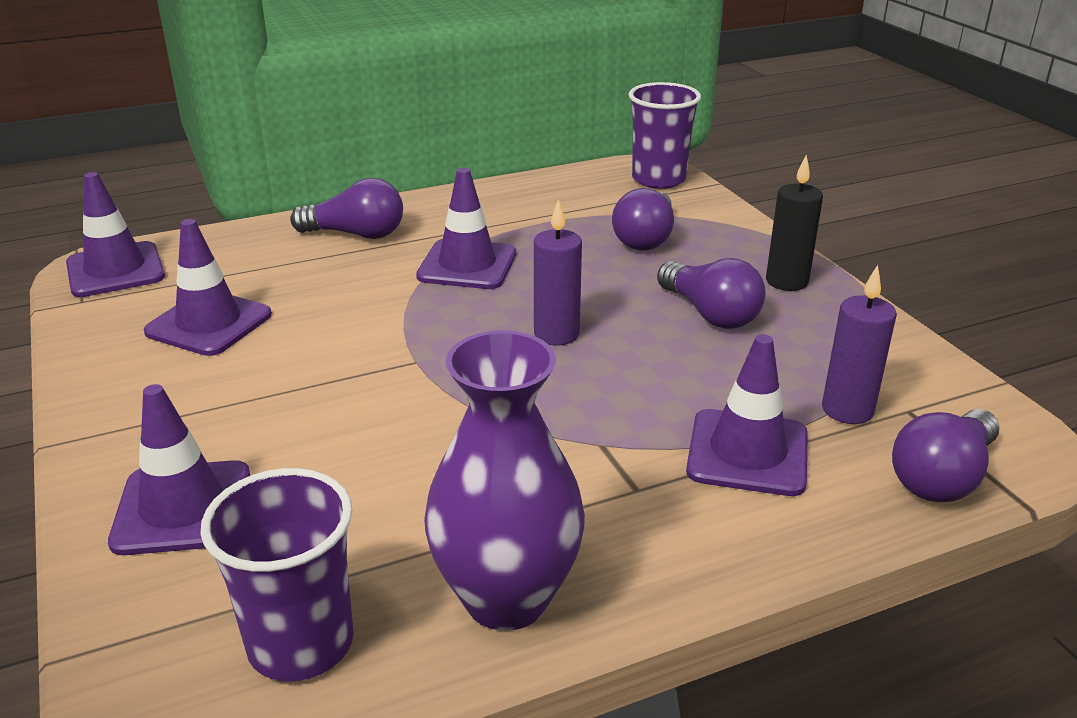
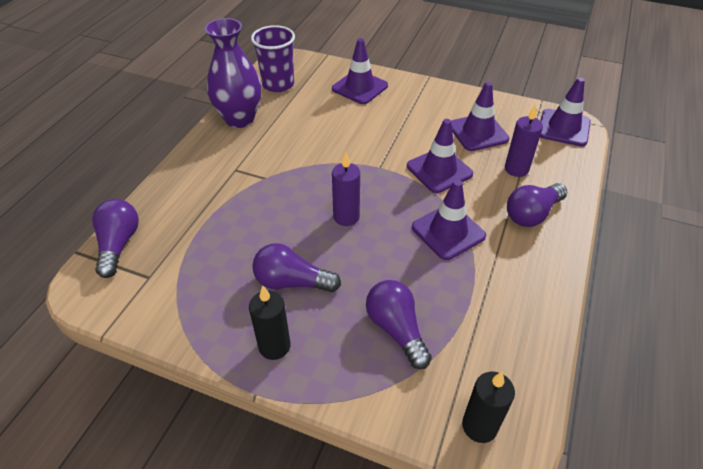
camera: 135 degrees right, 15 degrees up
purple cup [629,82,701,189] -> black candle [462,372,515,443]
purple traffic cone [686,334,808,496] -> purple traffic cone moved to [407,119,473,193]
purple candle [822,265,897,424] -> purple candle moved to [505,104,543,177]

